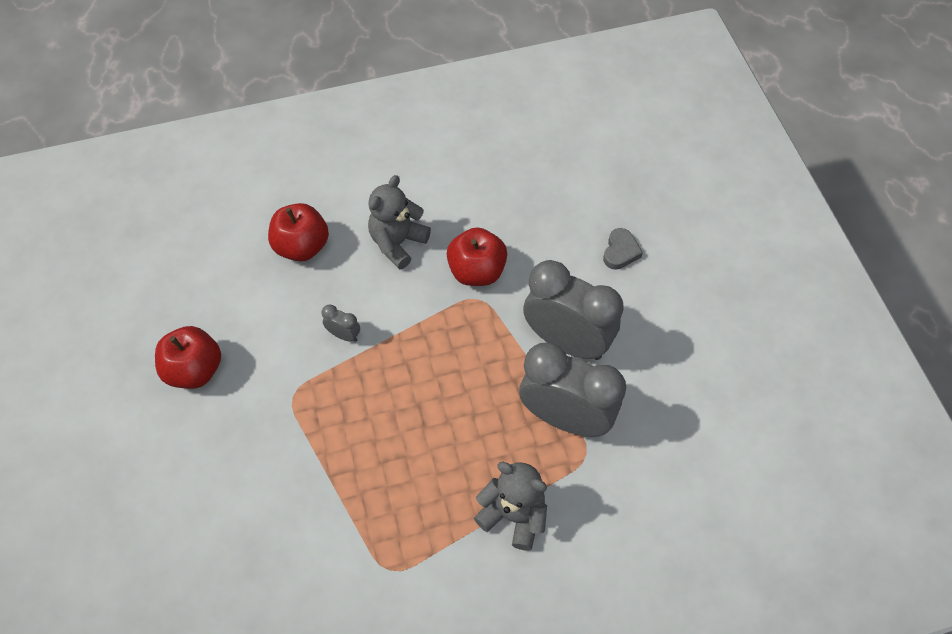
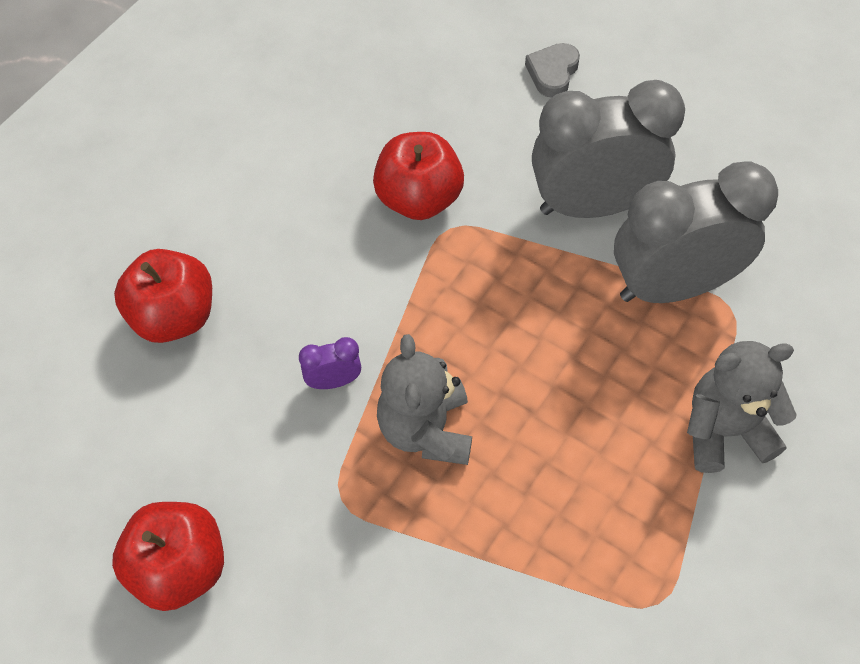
camera: 40 degrees left, 0 degrees up
grey clock [322,305,360,342] -> purple clock [299,337,361,389]
grey teddy bear [368,175,431,270] -> grey teddy bear moved to [377,334,472,465]
grey heart [603,228,643,270] -> grey heart turned 135 degrees counterclockwise [525,43,580,98]

